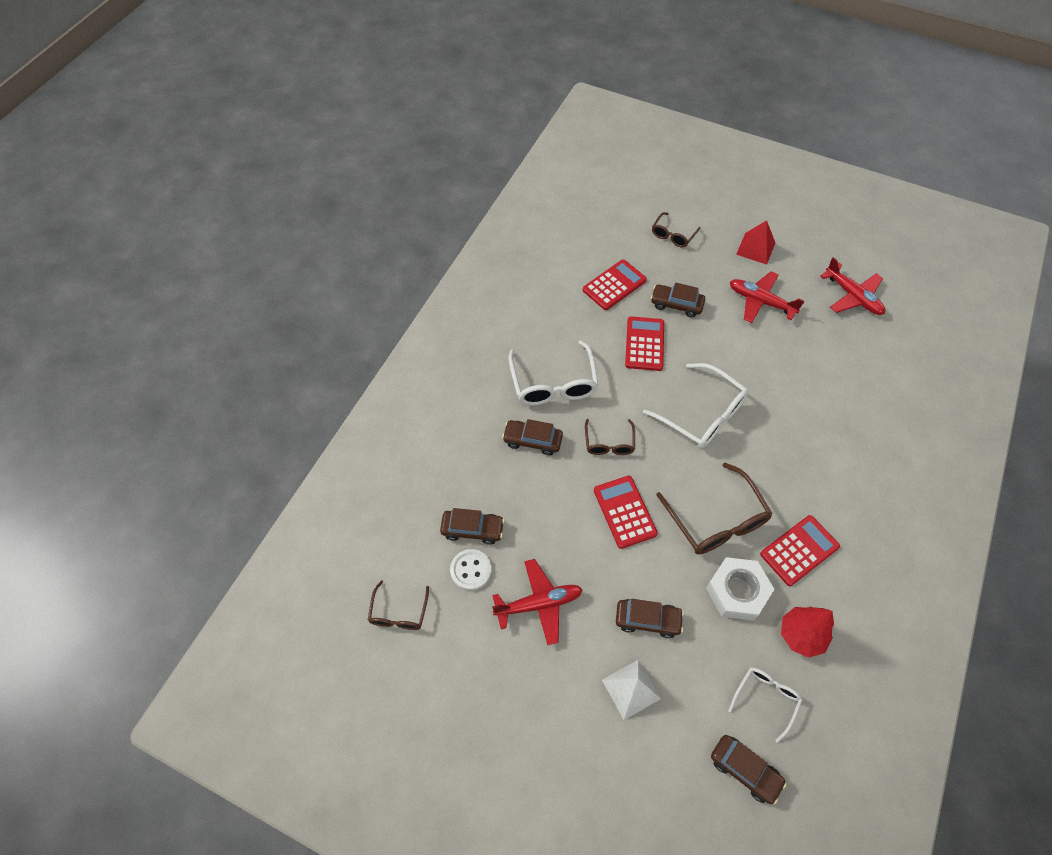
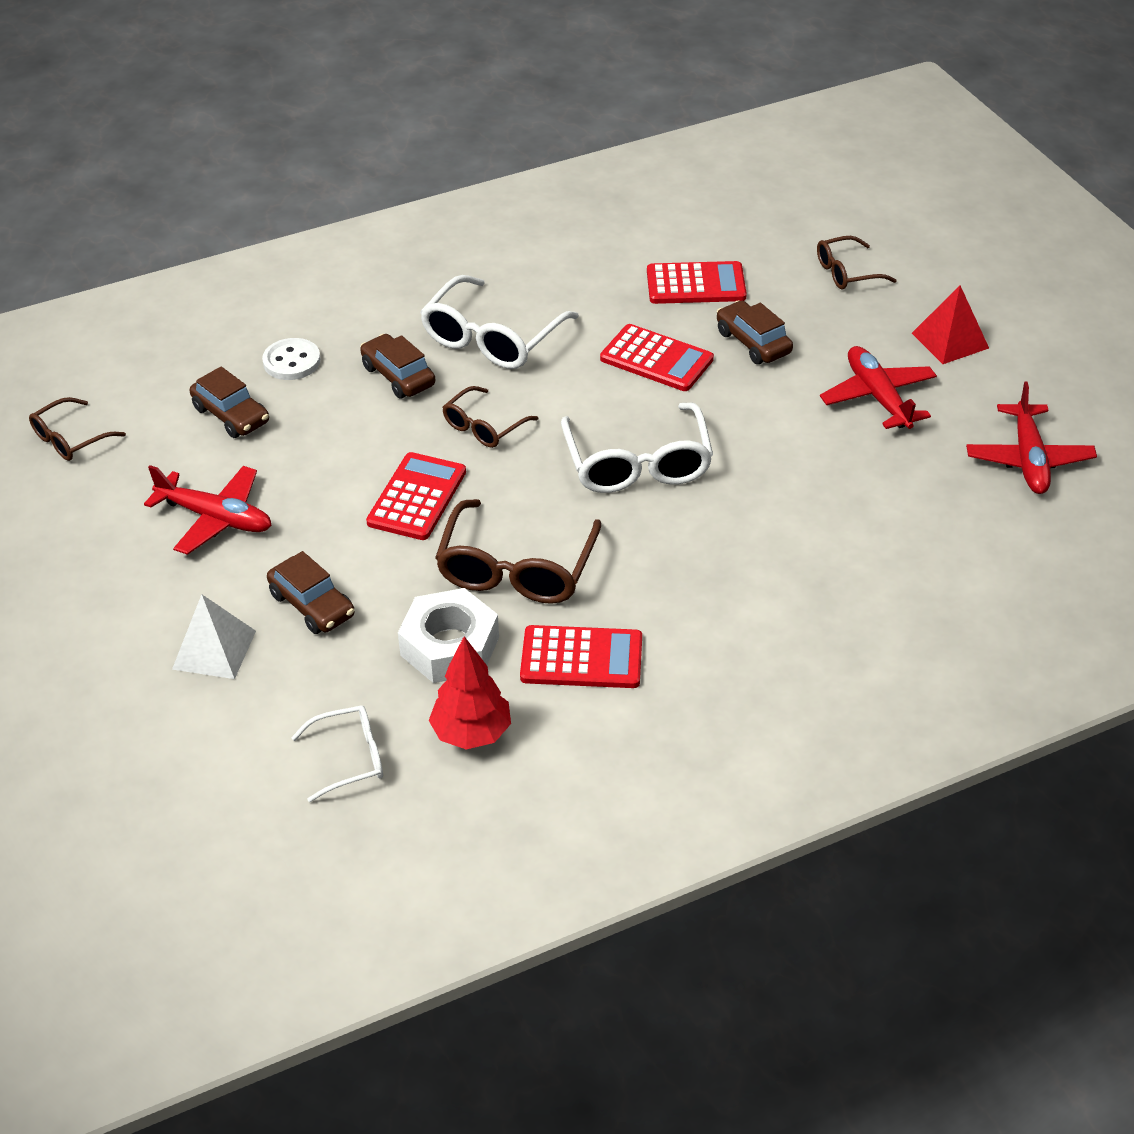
camera: 40 degrees right, 15 degrees down
white button [450,549,492,590] -> white button moved to [262,338,321,380]
red calculator [625,316,664,371] -> red calculator turned 75 degrees clockwise [600,324,714,391]
brown car [711,735,787,804] -> none

